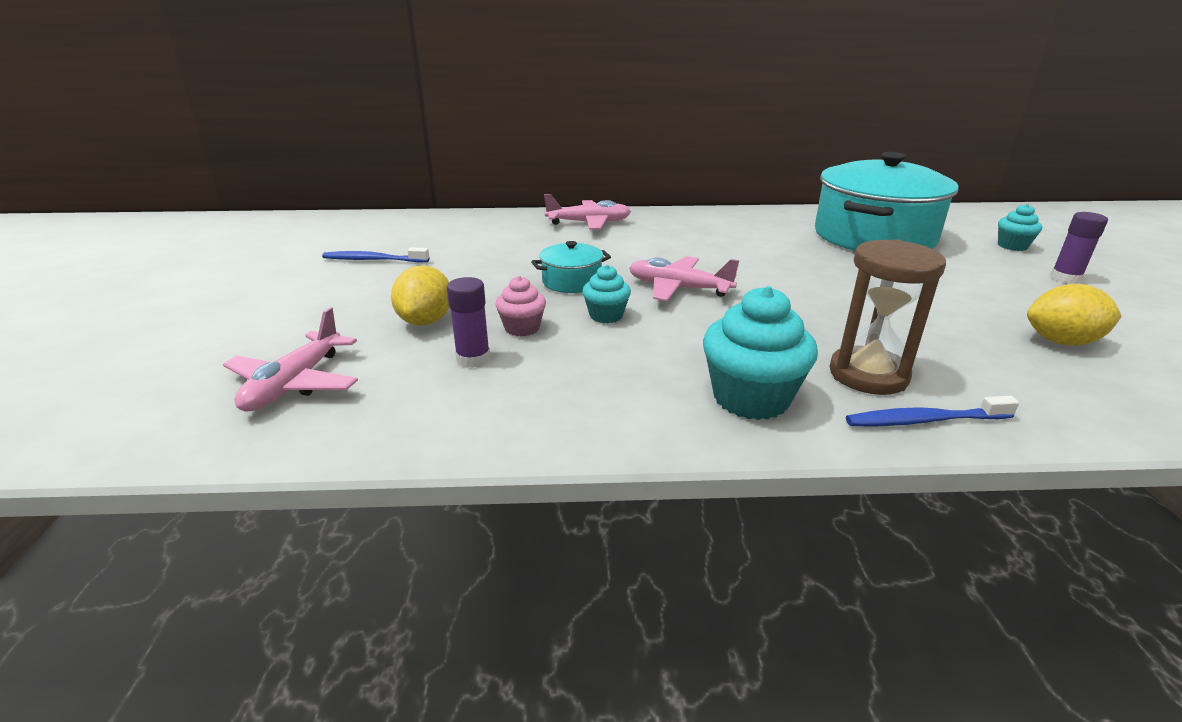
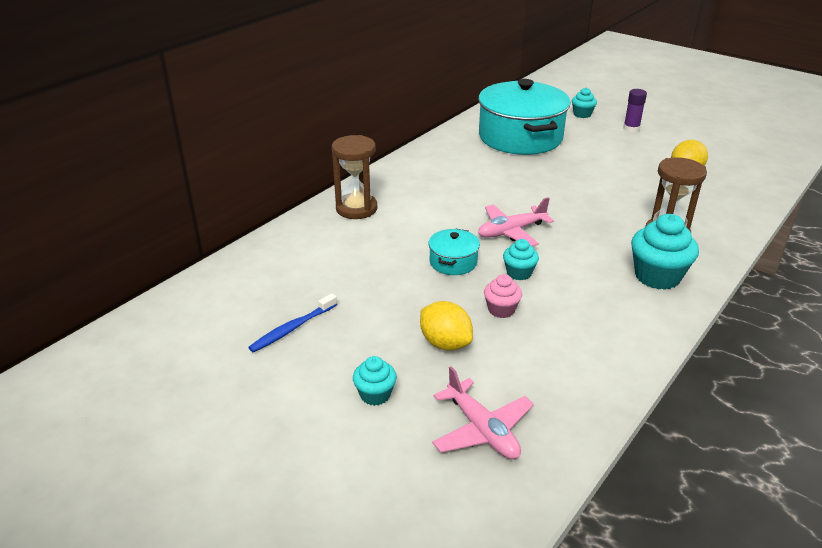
camera: 50 degrees left, 5 degrees up
purple glue stick [447,277,490,368] -> none
pink plane [544,194,631,229] -> brown hourglass [332,135,377,219]
blue toothbrush [846,396,1019,426] -> none
none -> turquoise cupcake [353,356,397,406]

